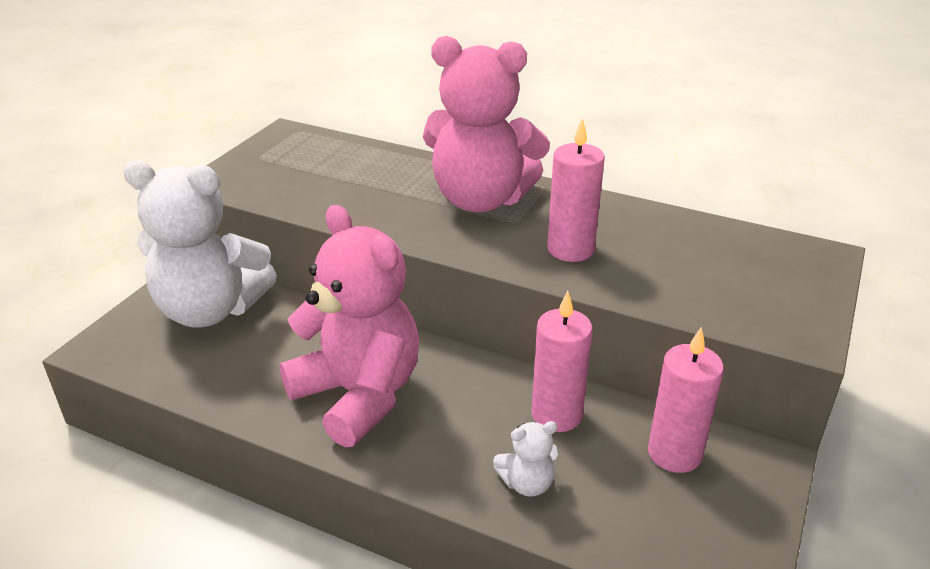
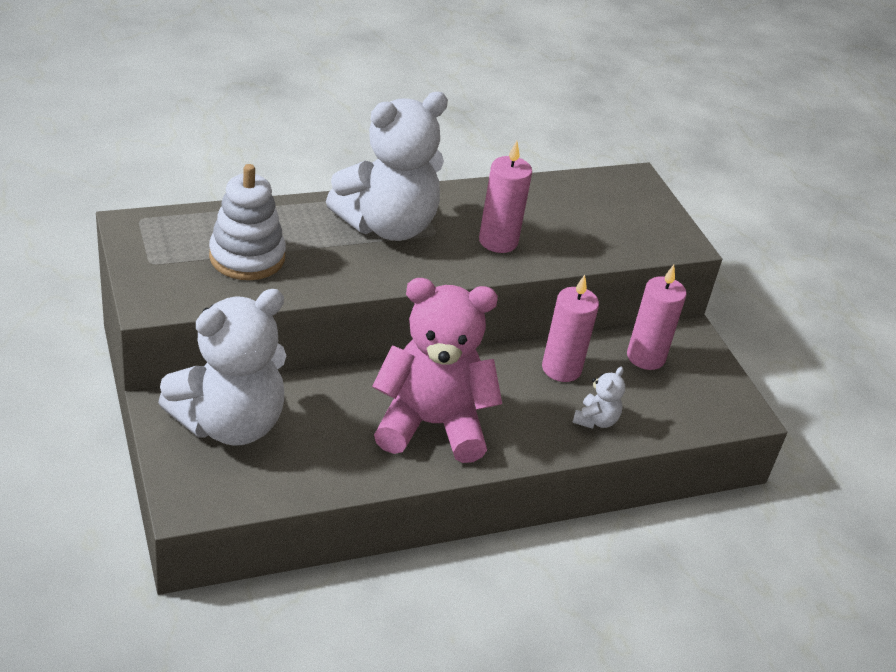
camera: 50 degrees left, 5 degrees up
pink teddy bear [423,36,550,212] -> white teddy bear [326,92,448,241]
none -> white stacking toy [209,164,286,280]

